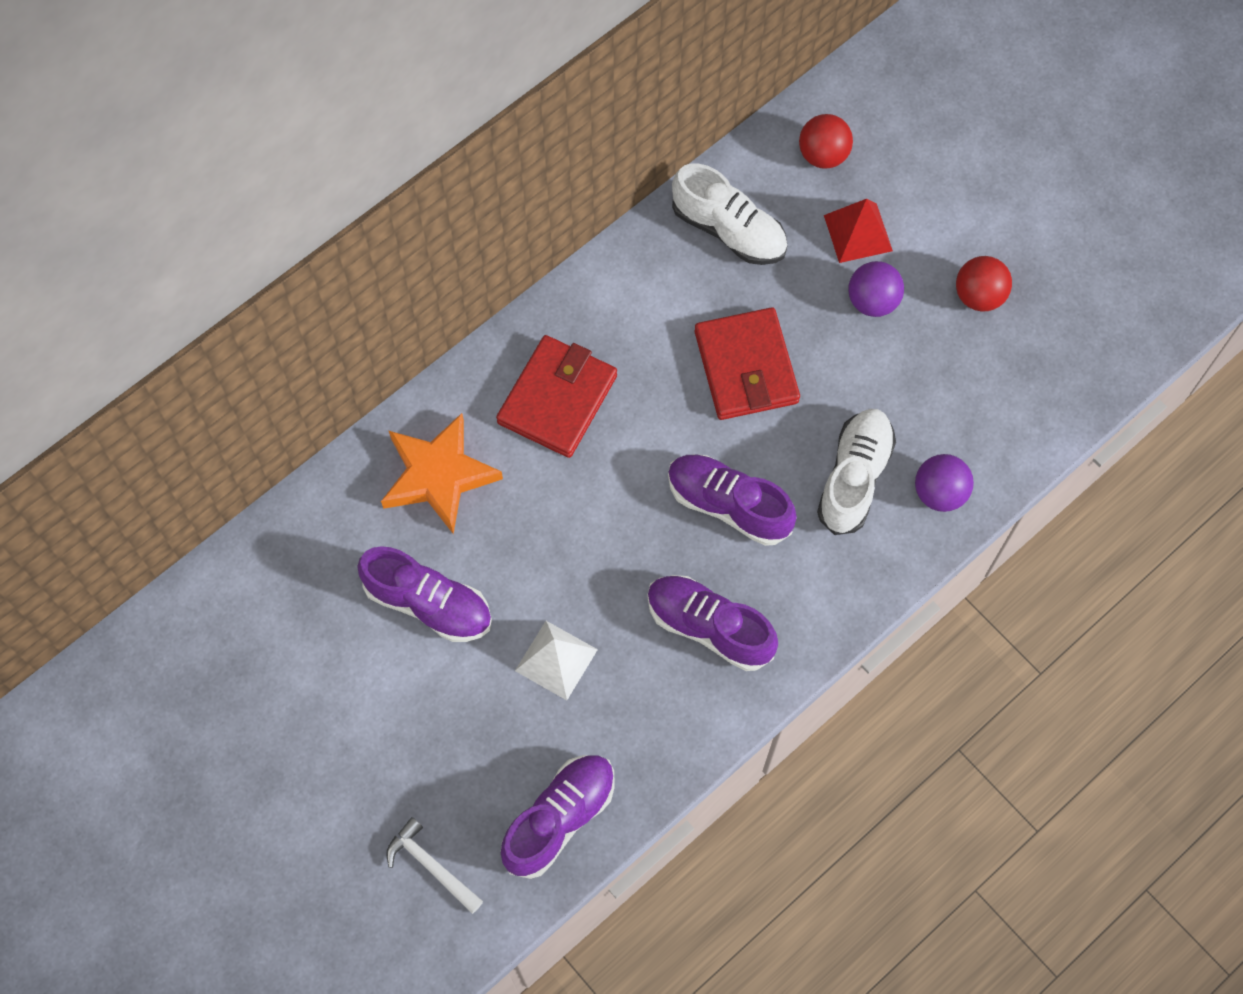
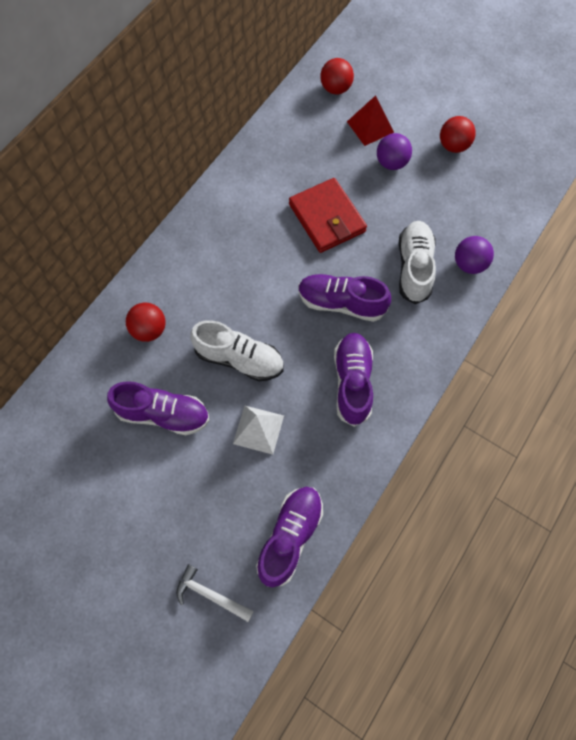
camera: 15 degrees left, 0 degrees up
orange star [381,413,503,534] -> red ball [126,303,166,342]
red wallet [496,335,617,458] -> none
purple shoe [647,575,778,671] -> purple shoe turned 75 degrees clockwise [334,333,373,427]
white shoe [672,163,787,265] -> white shoe moved to [190,320,284,381]

